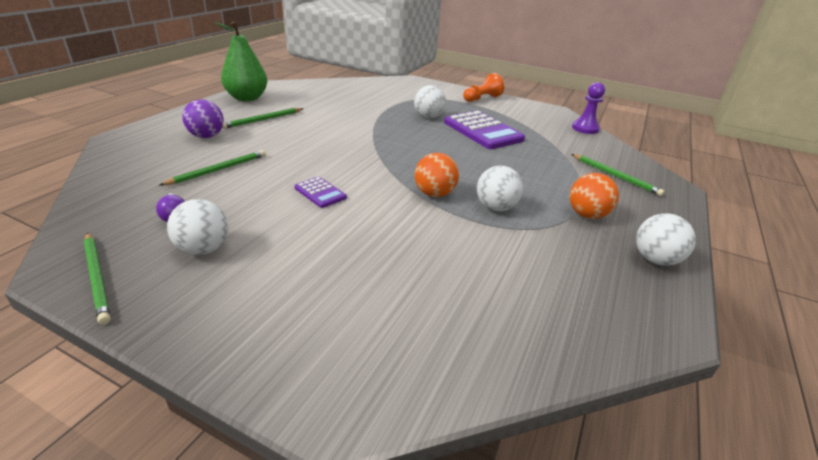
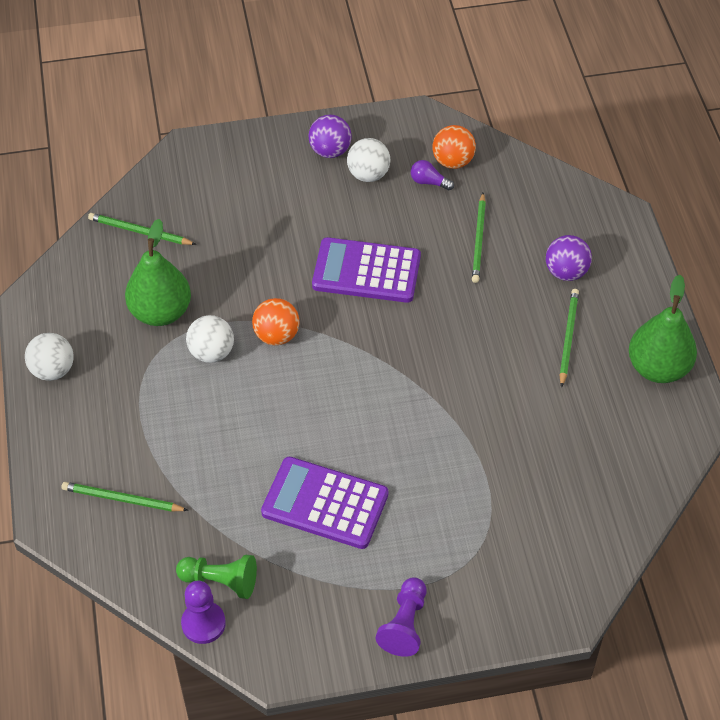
camera: 145 degrees right, 20 degrees up
green pencil [84,232,111,325] -> green pencil moved to [88,213,196,245]
purple calculator [295,177,347,208] -> purple calculator [312,237,421,303], size x2.02
white ball [414,85,446,118] -> none
orange pawn [463,73,504,102] -> purple pawn [376,577,427,657]
orange ball [570,173,619,219] -> orange ball moved to [432,125,476,169]
none -> green pear [125,219,191,326]
none -> green pawn [176,554,257,599]
none -> purple ball [309,114,352,158]

